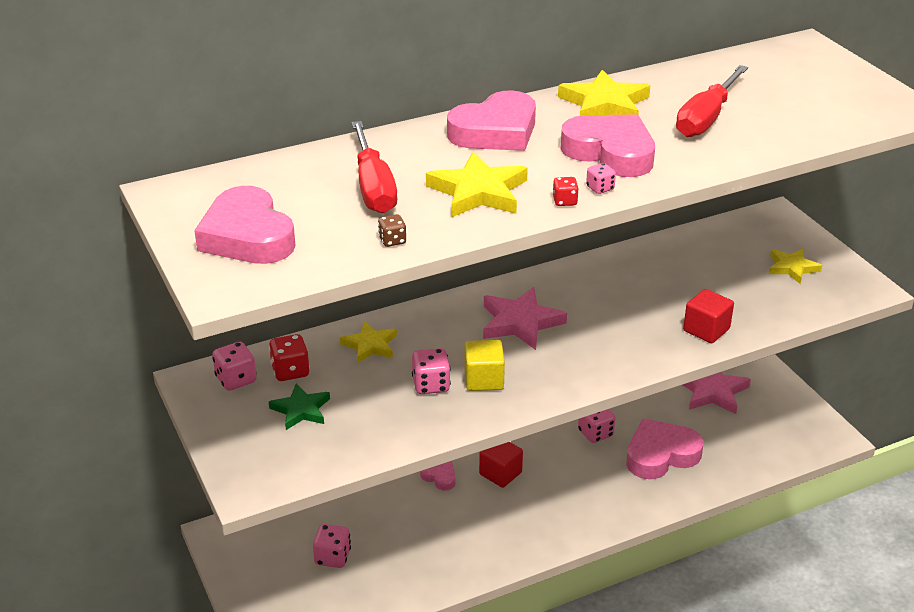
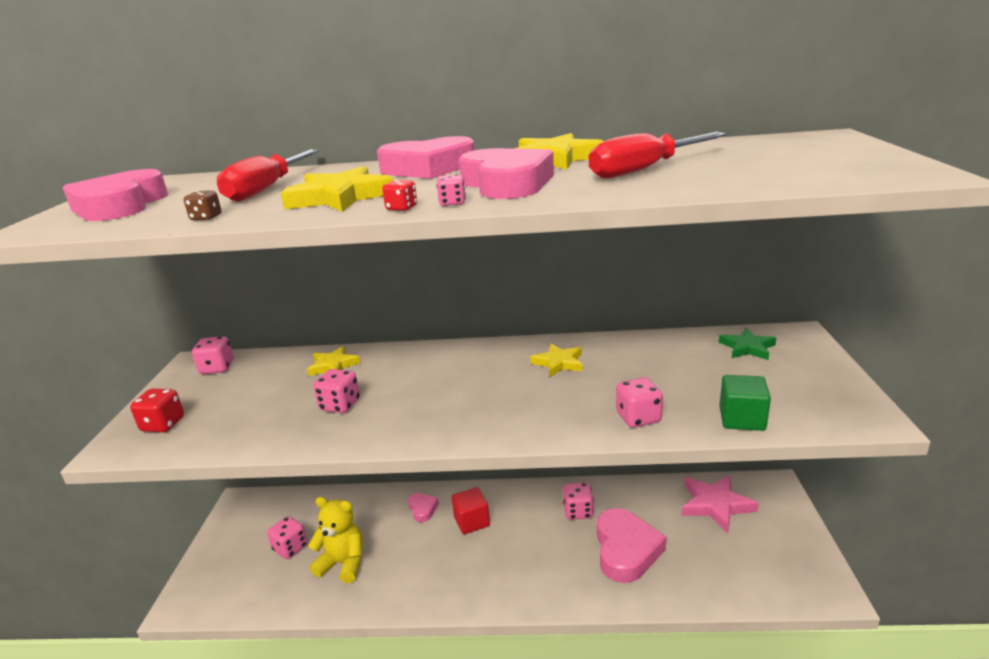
camera: 30 degrees right, 10 degrees down
red dice [269,334,310,381] -> red dice moved to [130,389,184,432]
green star [269,383,330,430] -> green star moved to [718,328,776,360]
yellow cube [464,340,505,391] -> none
pink star [483,287,567,350] -> none
pink heart [626,419,703,479] -> pink heart turned 90 degrees clockwise [597,508,667,583]
red cube [683,289,734,343] -> pink dice [616,377,663,428]
yellow star [769,248,822,284] -> yellow star moved to [530,343,583,377]
none -> yellow teddy bear [308,497,363,583]
none -> green cube [719,375,771,431]

